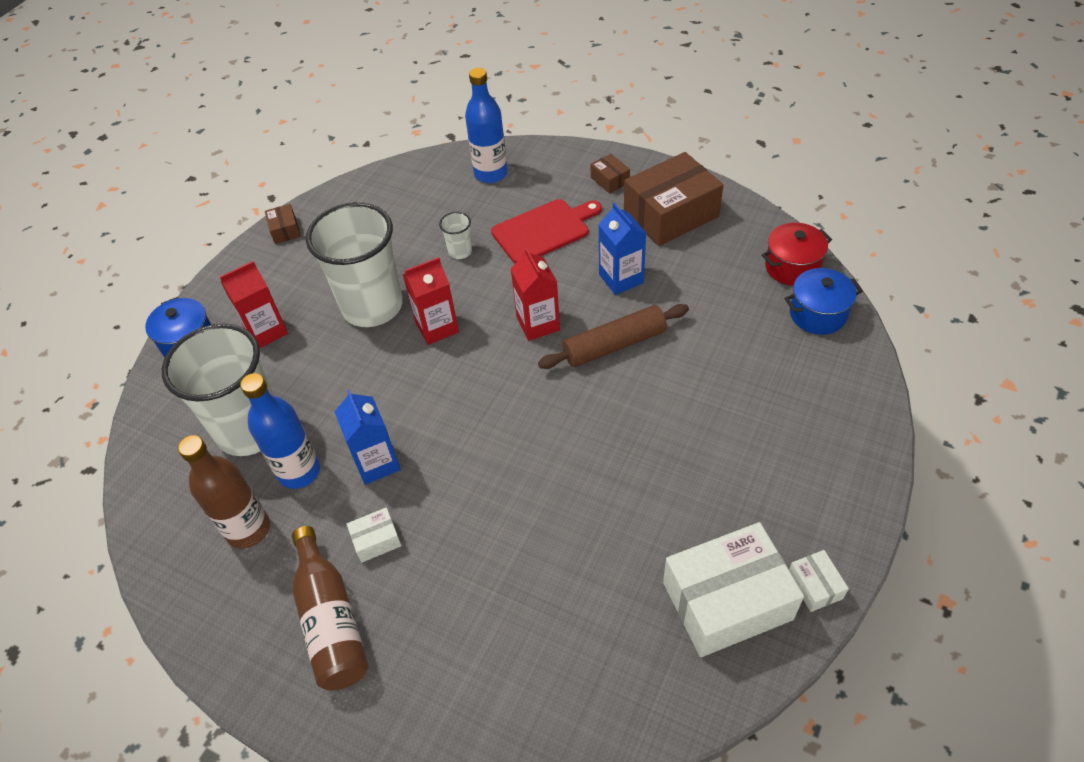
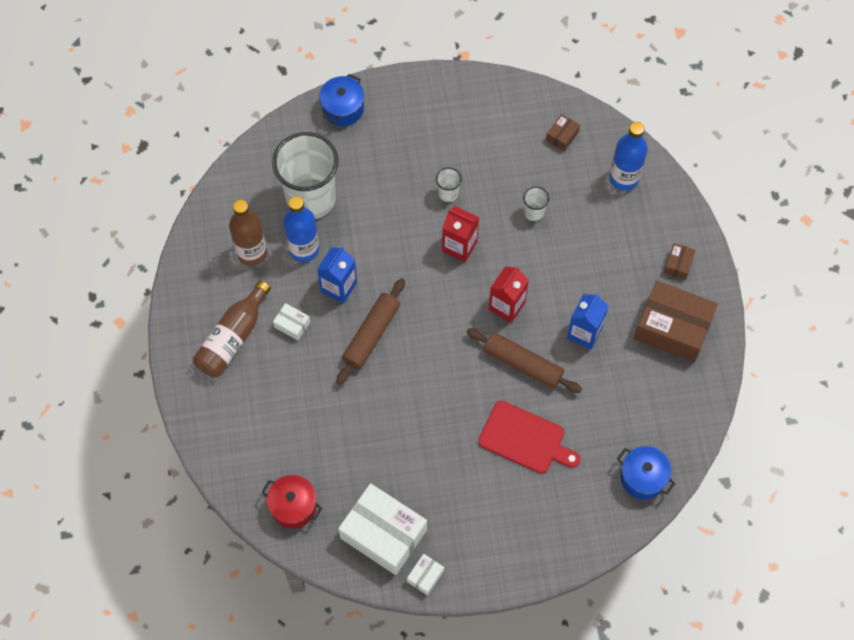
camera: 50 degrees right, 15 degrees up
red carton [220,261,288,349] -> none
brown box [265,204,301,244] -> brown box moved to [546,114,580,151]
white cup [306,202,403,327] -> white cup [436,167,462,202], size x0.40
red cutting board [491,199,602,263] -> red cutting board moved to [478,401,581,474]
red pot [762,222,832,286] -> red pot moved to [262,475,322,528]
none -> brown rolling pin [337,278,405,385]

